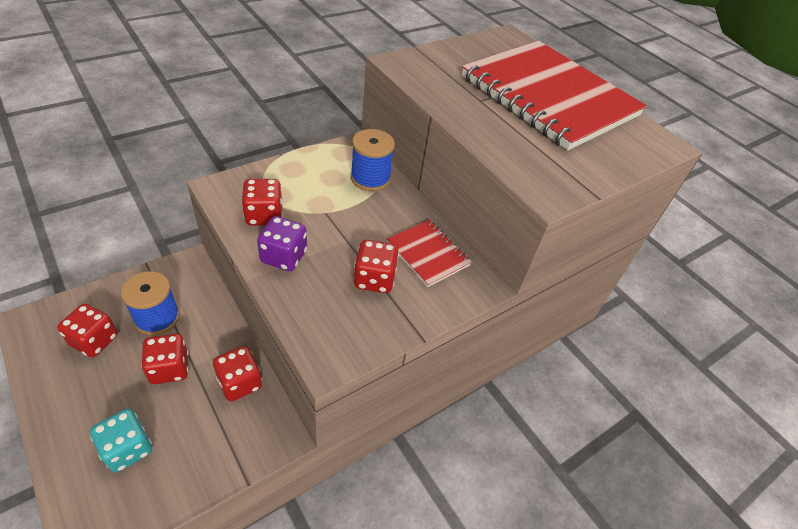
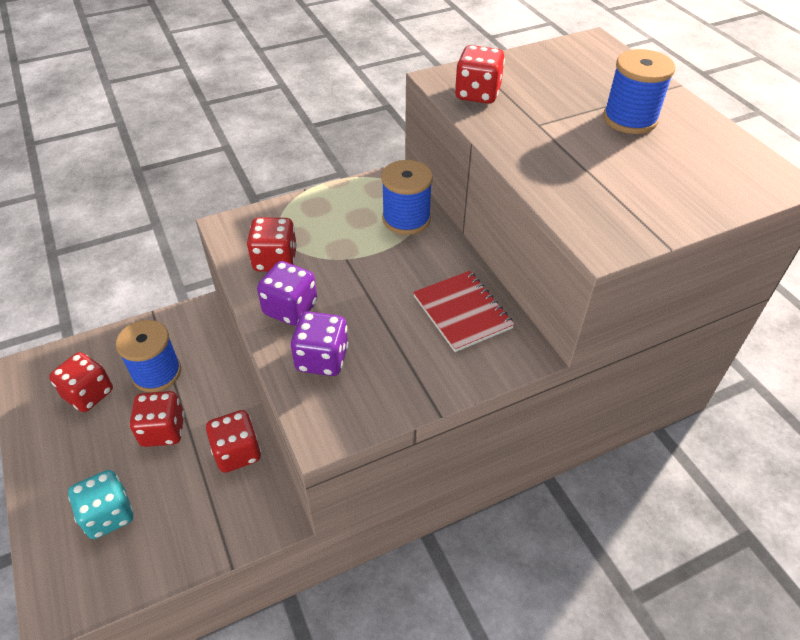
camera: 15 degrees right, 0 degrees up
red dice [353,240,399,293] -> red dice moved to [455,45,505,104]
red notebook [462,41,647,150] -> blue spool [603,49,675,134]
none -> purple dice [291,311,349,376]

